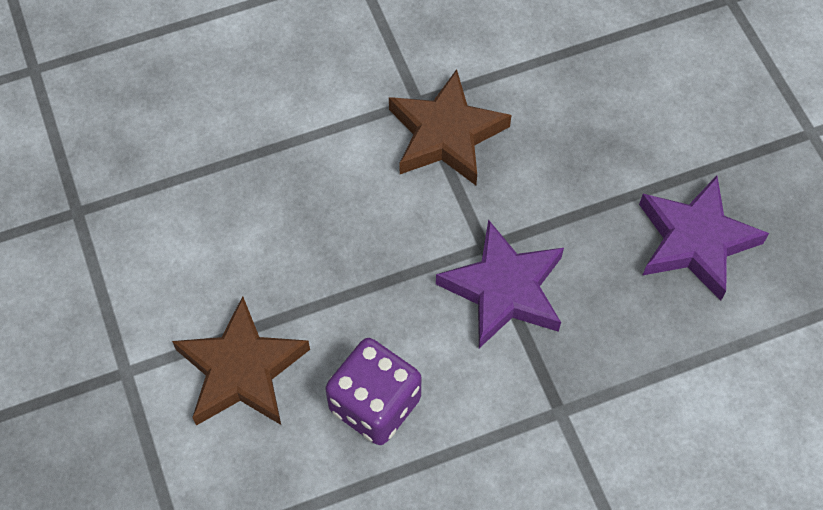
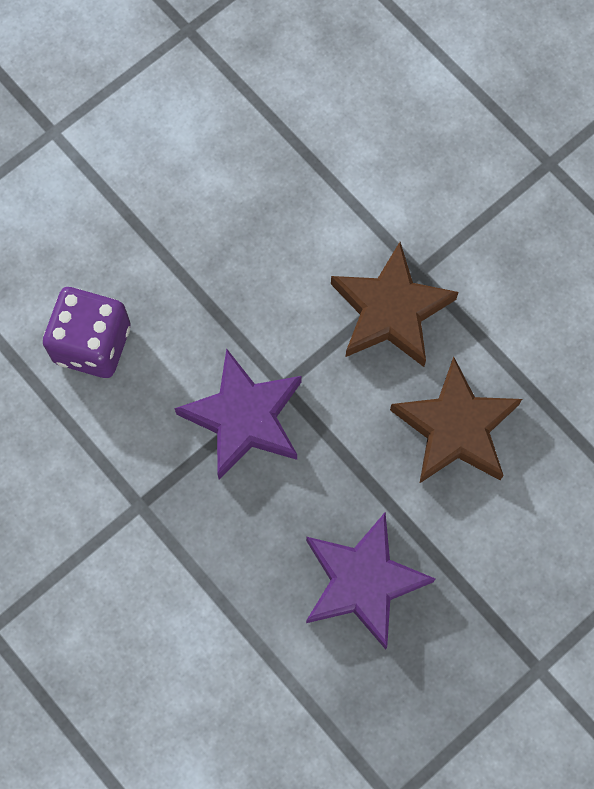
camera: 70 degrees right, 10 degrees up
brown star [172,296,310,426] -> brown star moved to [390,356,522,484]

